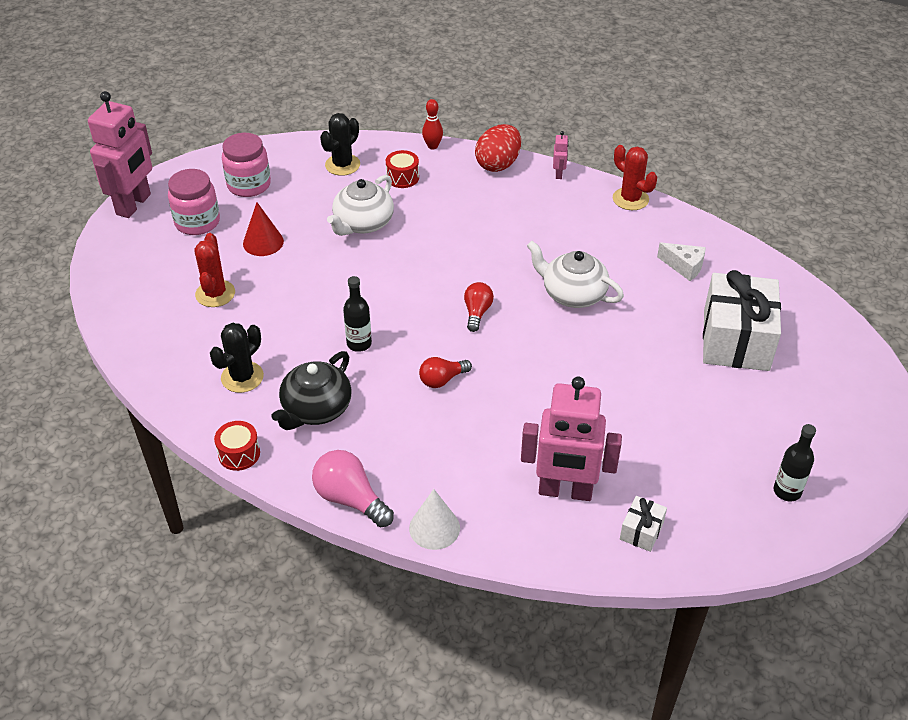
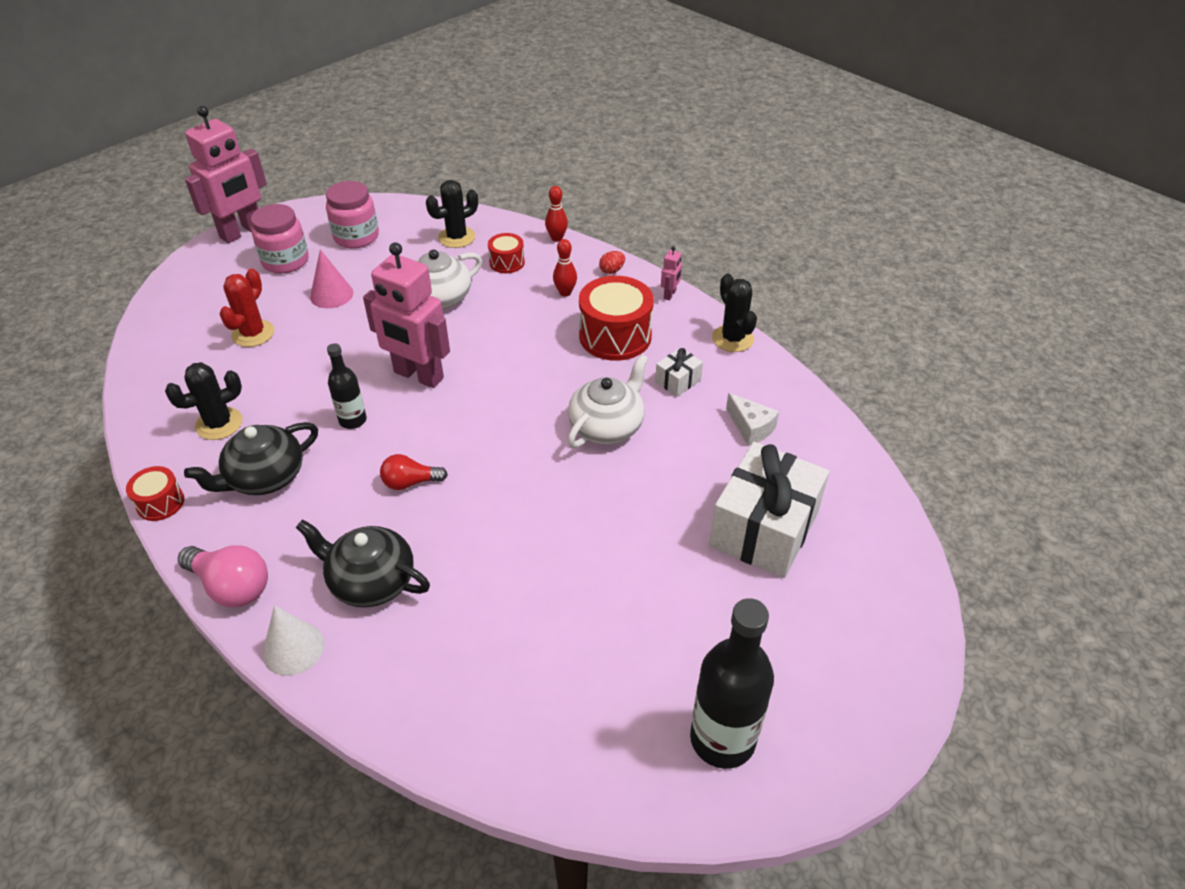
camera: 20 degrees right, 0 degrees up
red cone [243,202,284,256] -> pink cone [310,249,353,308]
pink light bulb [312,450,394,527] -> pink light bulb turned 150 degrees clockwise [178,545,268,607]
red light bulb [464,282,494,332] -> none
red egg [475,124,521,172] -> red egg [599,251,625,274], size x0.46
pink robot [521,377,622,501] -> pink robot moved to [363,242,450,388]
white teapot [527,241,624,308] -> white teapot turned 75 degrees clockwise [567,354,648,448]
red cactus [613,145,657,210] -> black cactus [712,274,757,352]
white gift [620,496,667,552] -> white gift moved to [655,348,703,397]
black bottle [774,424,816,502] -> black bottle [690,598,774,769], size x1.80
none -> black teapot [296,520,430,607]
none -> red bowling pin [553,239,577,297]
none -> red drum [579,276,654,361]

